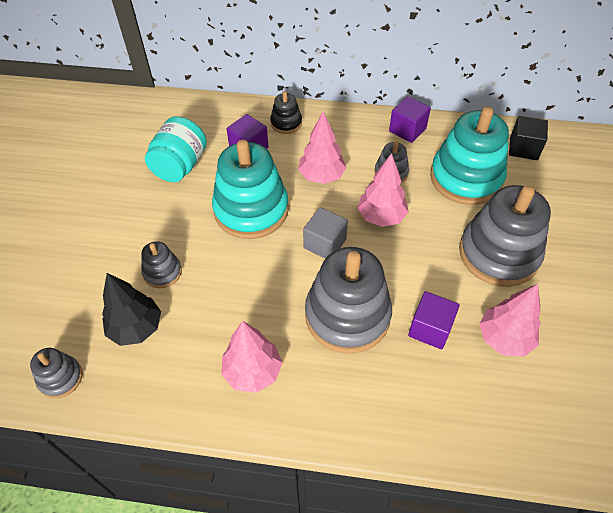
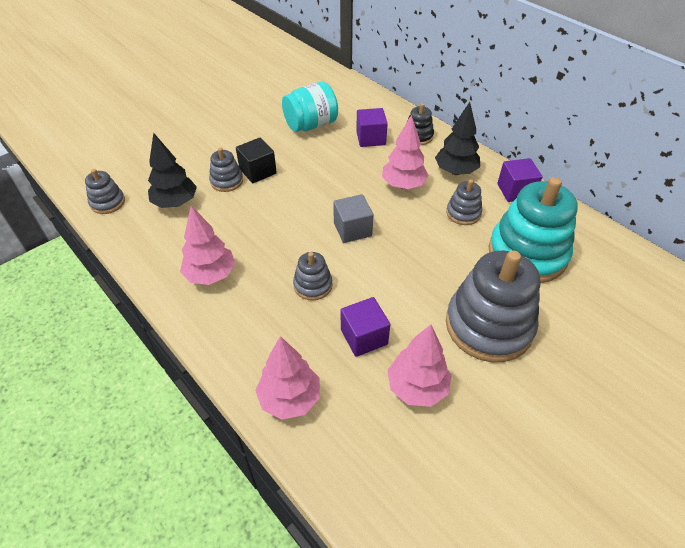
camera: 40 degrees right, 5 degrees down
turquoise stacking toy [212,140,289,239] -> none
grey stacking toy [305,247,392,354] -> grey stacking toy [293,252,333,301], size x0.48
pink tree [357,153,409,227] -> pink tree moved to [255,336,320,420]
black cube [509,116,548,160] -> black cube moved to [236,138,277,183]
none -> black tree [435,102,480,175]

